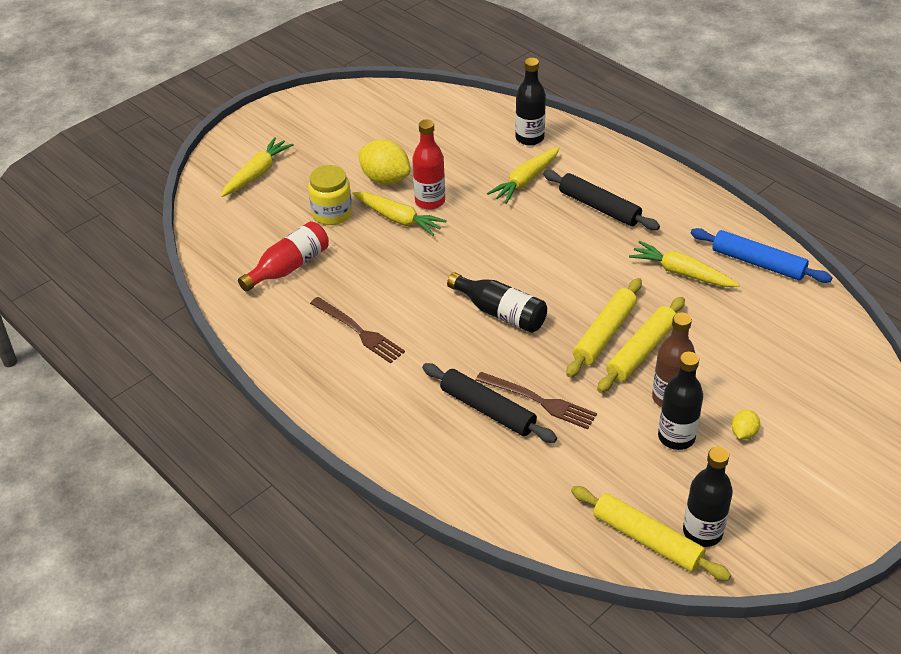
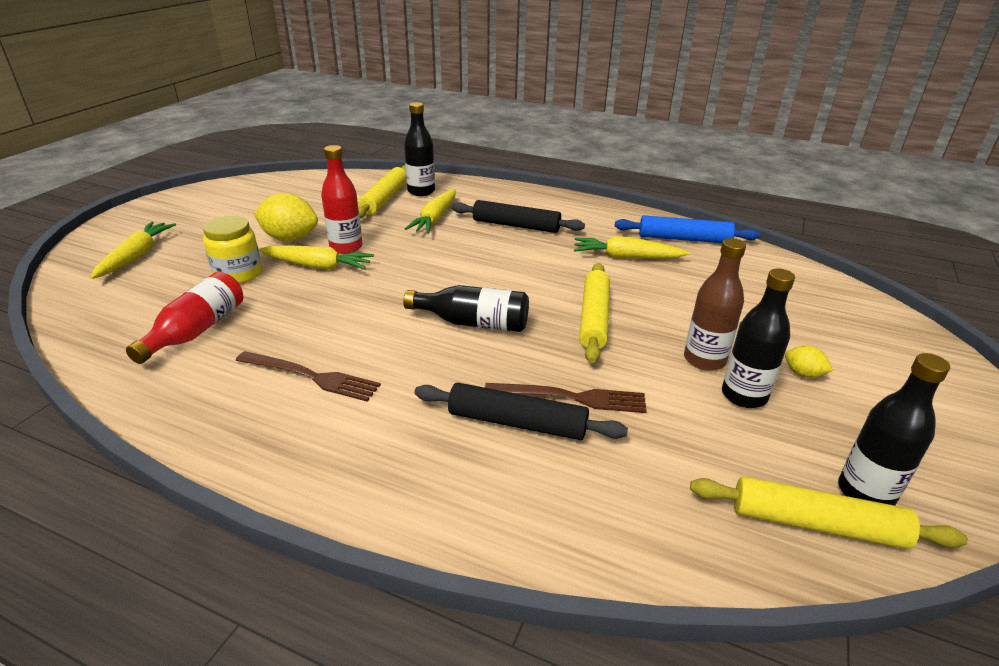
camera: 25 degrees left, 10 degrees down
yellow rolling pin [597,297,685,393] -> yellow rolling pin moved to [358,165,407,218]
yellow lemon [732,410,760,440] -> yellow lemon turned 60 degrees counterclockwise [785,345,833,378]

